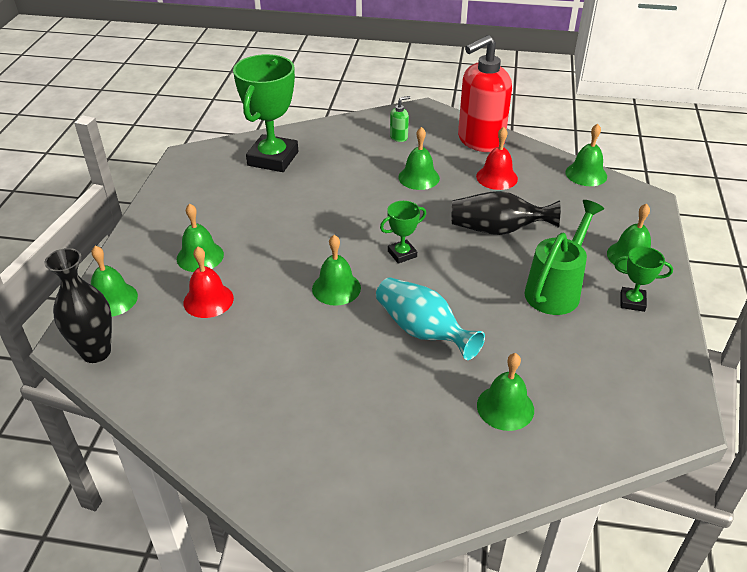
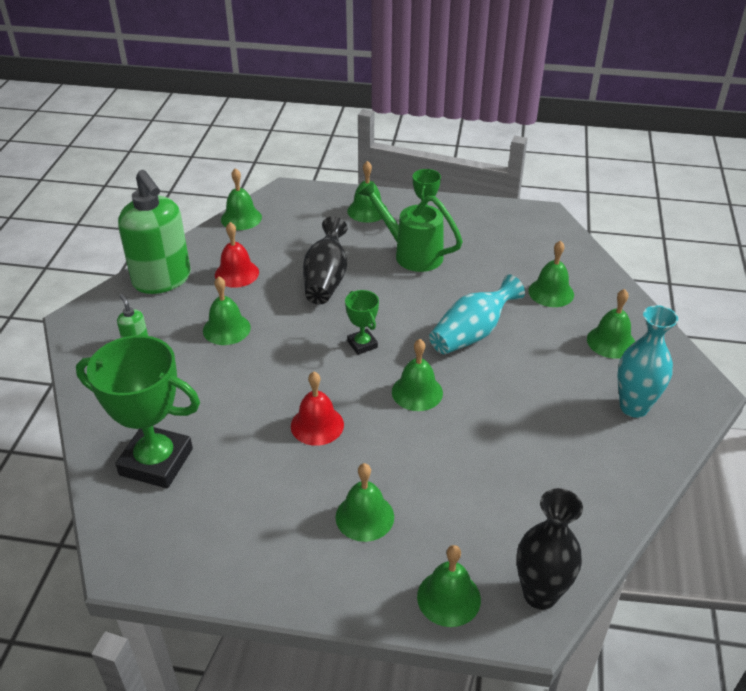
camera: 90 degrees left, 0 degrees up
red bell [183,247,234,318] -> red bell moved to [291,372,344,446]
red soap dispenser [458,35,512,152] -> green soap dispenser [118,170,191,294]
none -> green bell [587,289,635,359]
none -> turquoise vase [618,305,678,418]

